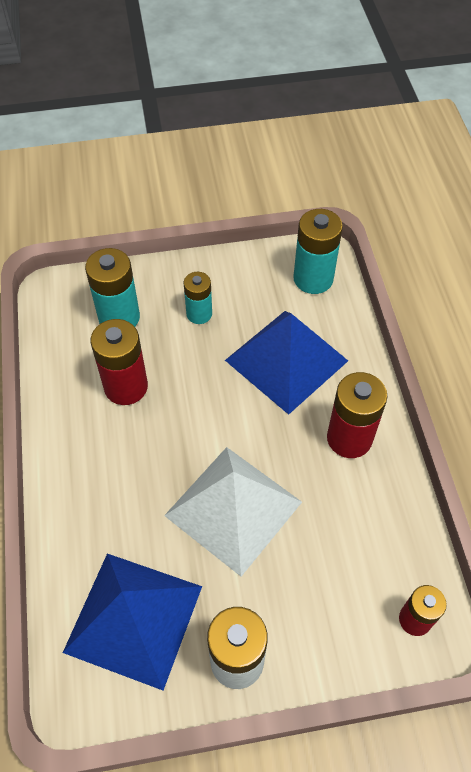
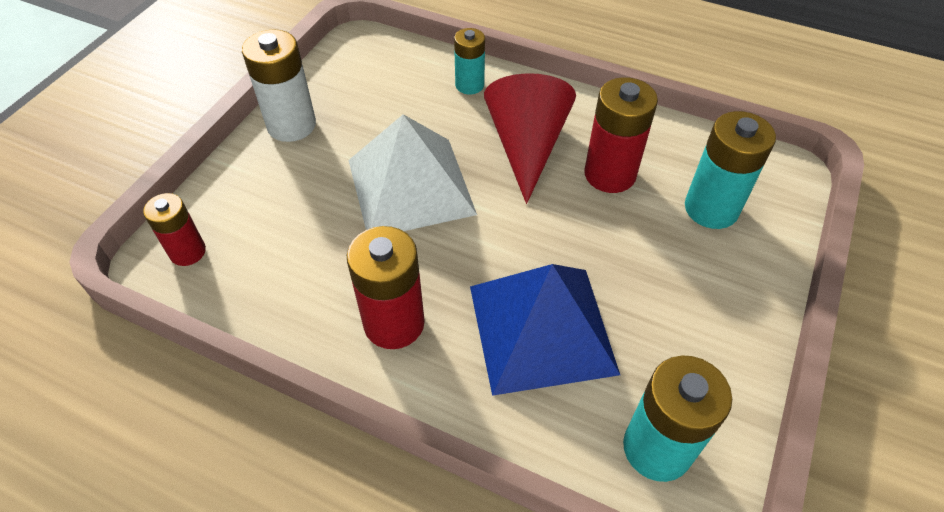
camera: 125 degrees right, 5 degrees down
blue pyramid [63,553,202,690] -> none
turquoise battery [183,272,212,324] -> turquoise battery moved to [454,28,485,94]
none -> red cone [484,73,576,204]

